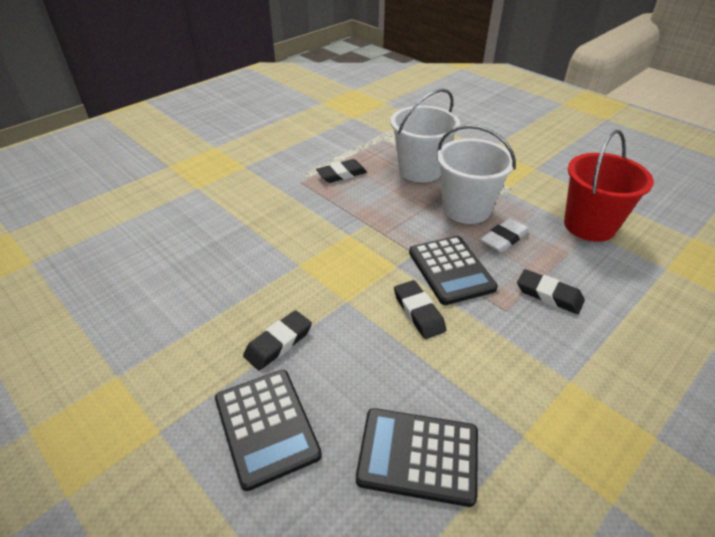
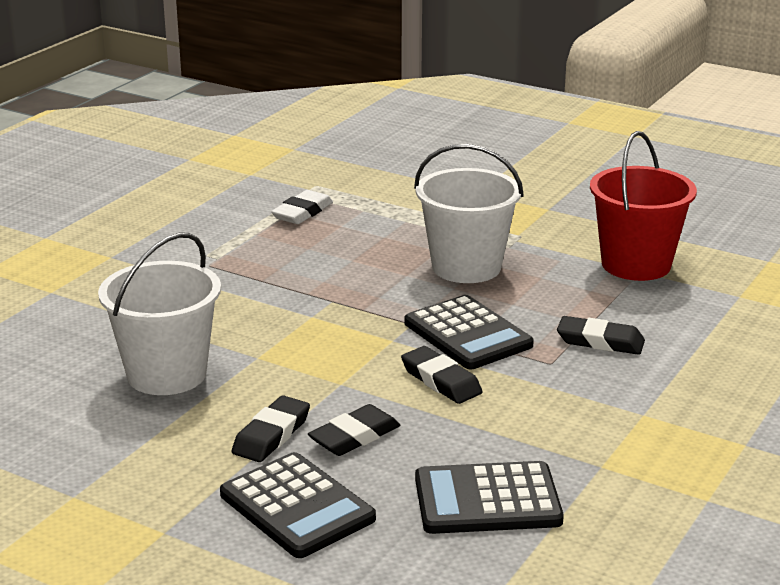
camera: 15 degrees left, 15 degrees down
black eraser [316,159,367,183] -> black eraser moved to [308,404,400,456]
white bucket [391,89,460,183] -> white bucket moved to [98,233,221,395]
white eraser [481,218,529,253] -> white eraser moved to [271,190,333,224]

